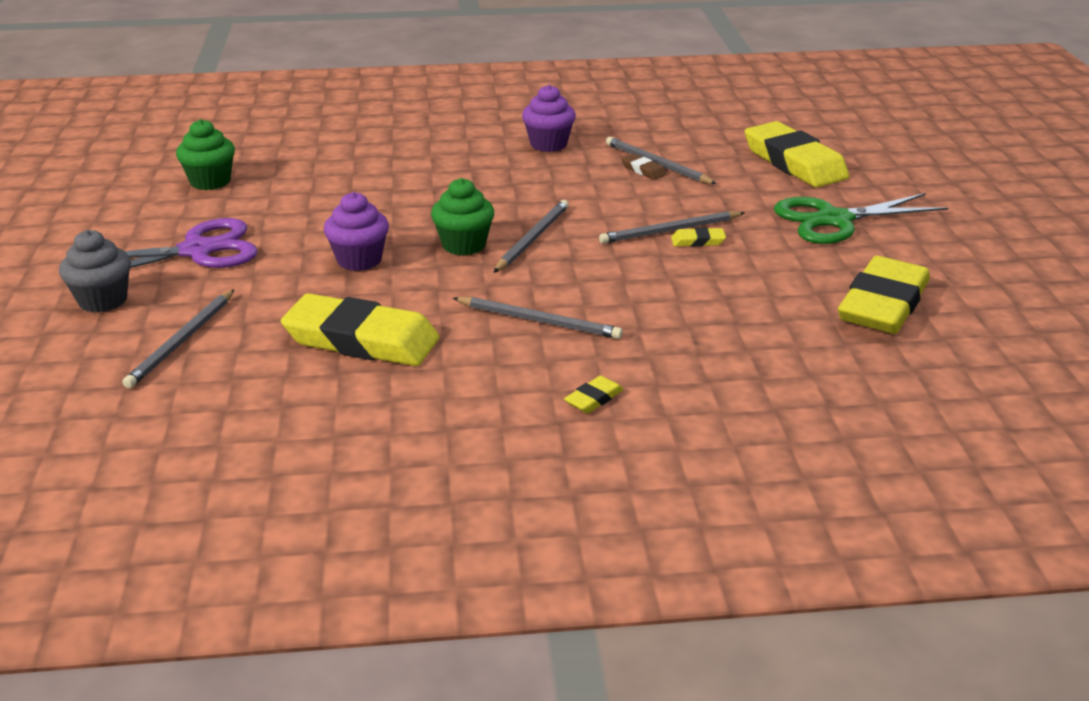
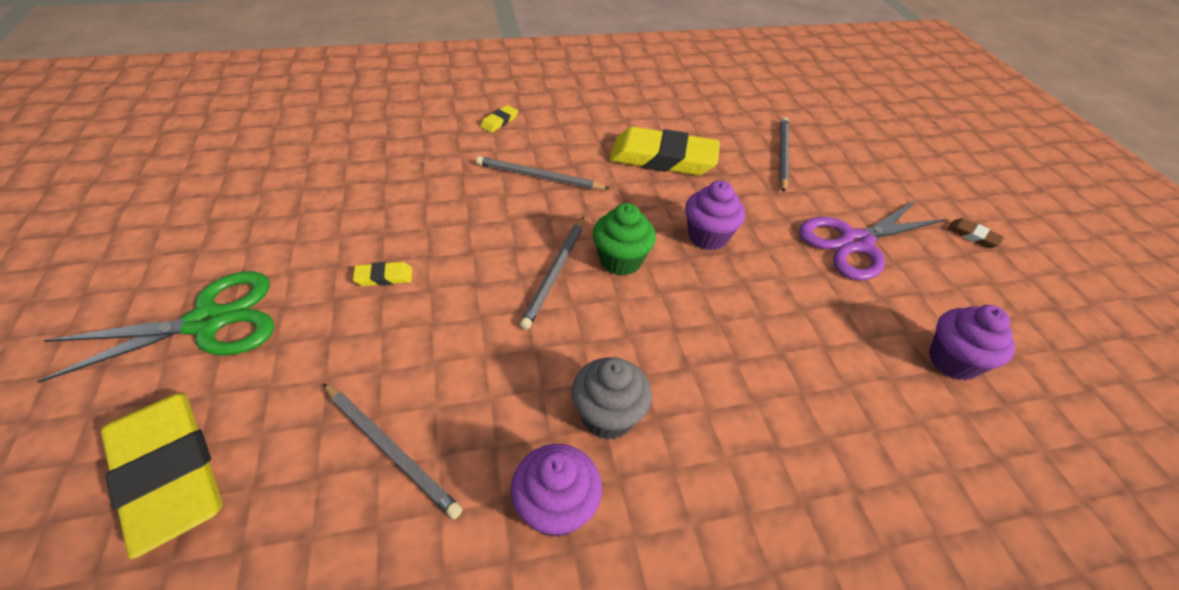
camera: 170 degrees right, 15 degrees up
grey cupcake [59,230,131,313] -> grey cupcake moved to [572,357,652,440]
green cupcake [176,119,235,190] -> purple cupcake [929,305,1015,381]
grey pencil [599,211,745,244] -> none
brown eraser [621,154,666,180] -> brown eraser moved to [947,218,1004,248]
yellow eraser [838,256,930,334] -> none

